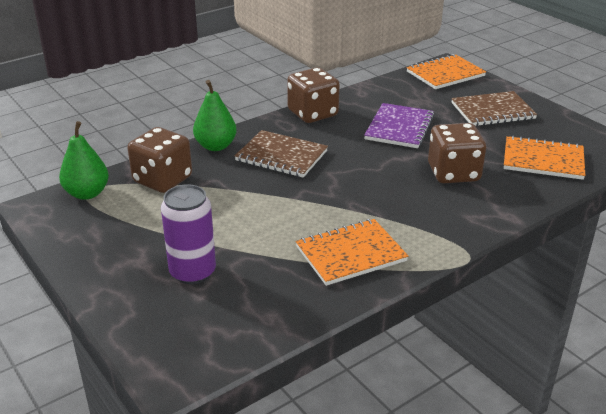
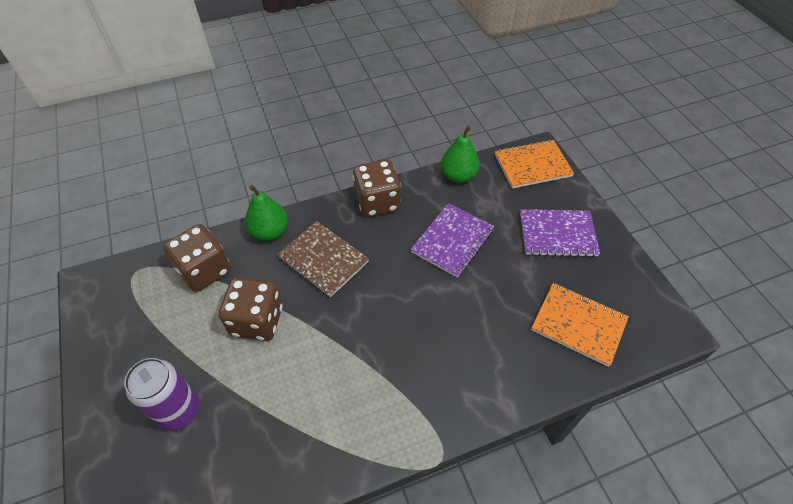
camera: 15 degrees right, 20 degrees up
green pear [59,121,109,200] -> green pear moved to [441,125,480,183]
orange notebook [296,219,408,286] -> none
brown dice [428,123,486,183] -> brown dice moved to [219,277,283,341]
brown notebook [451,91,537,126] -> purple notebook [520,209,600,257]

